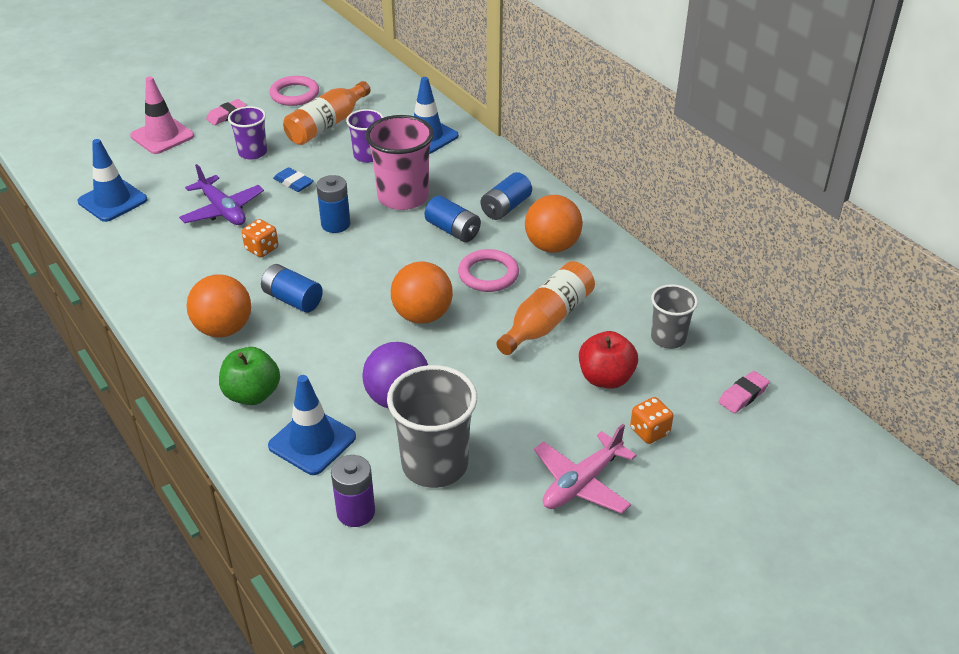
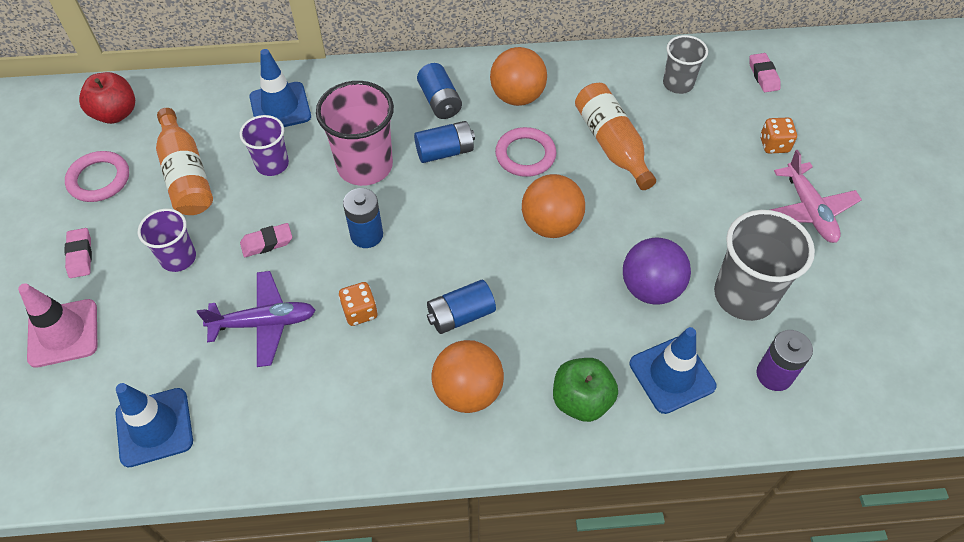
camera: 60 degrees left, 15 degrees up
blue eraser [273,167,314,192] -> pink eraser [240,223,292,257]
red apple [579,331,638,389] -> red apple moved to [79,72,135,124]

